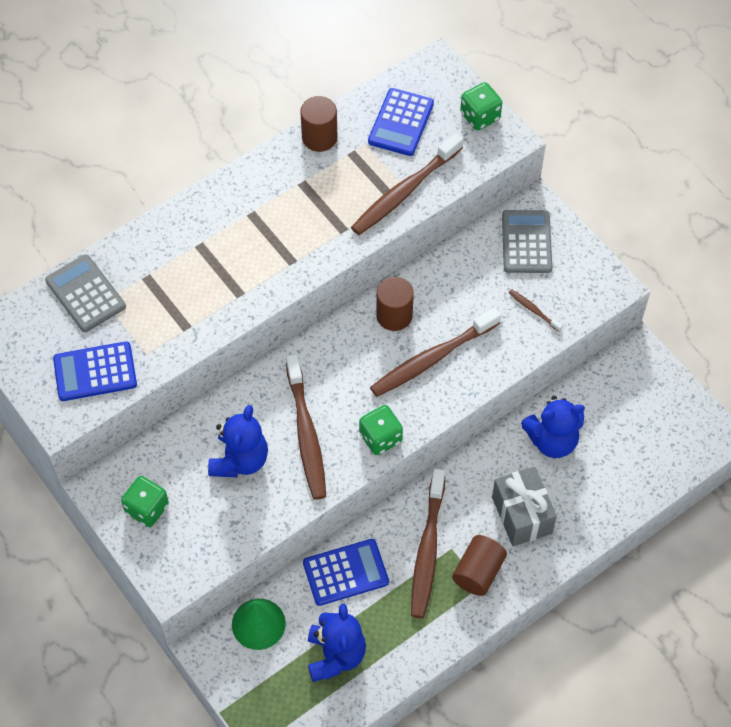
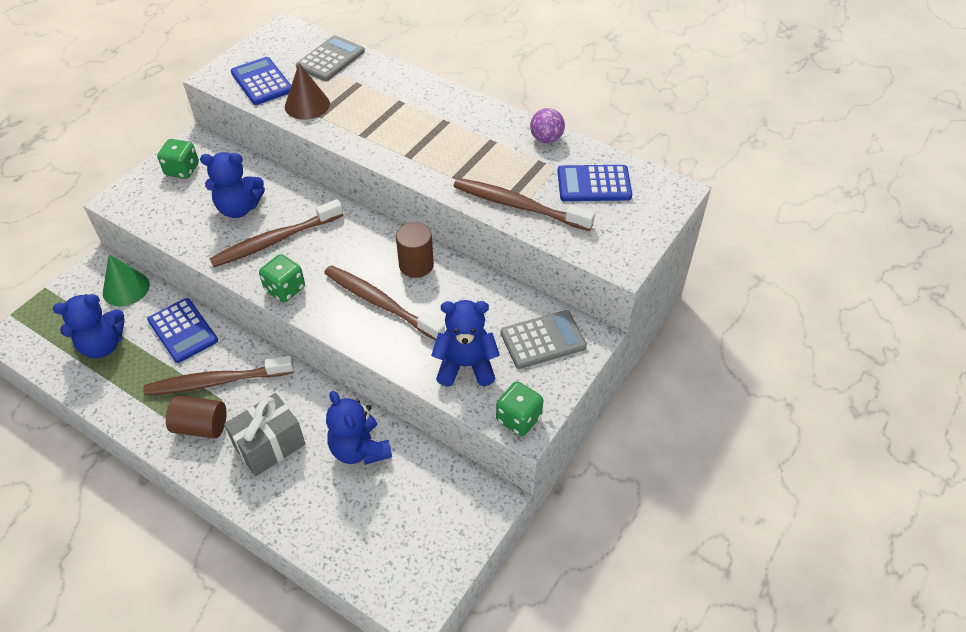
camera: 70 degrees right, 10 degrees down
brown cylinder [300,96,337,152] -> purple ball [530,108,565,143]
green dice [460,82,502,130] -> green dice moved to [496,382,543,436]
brown toothbrush [509,289,563,332] -> blue teddy bear [431,300,500,386]
none -> brown cone [285,63,330,120]

